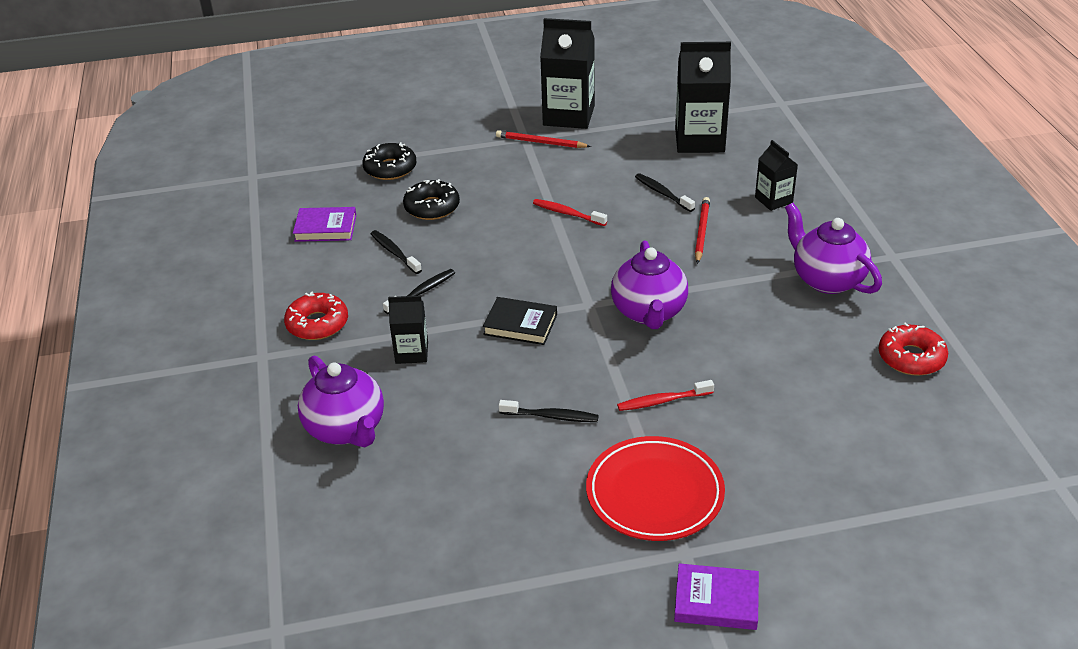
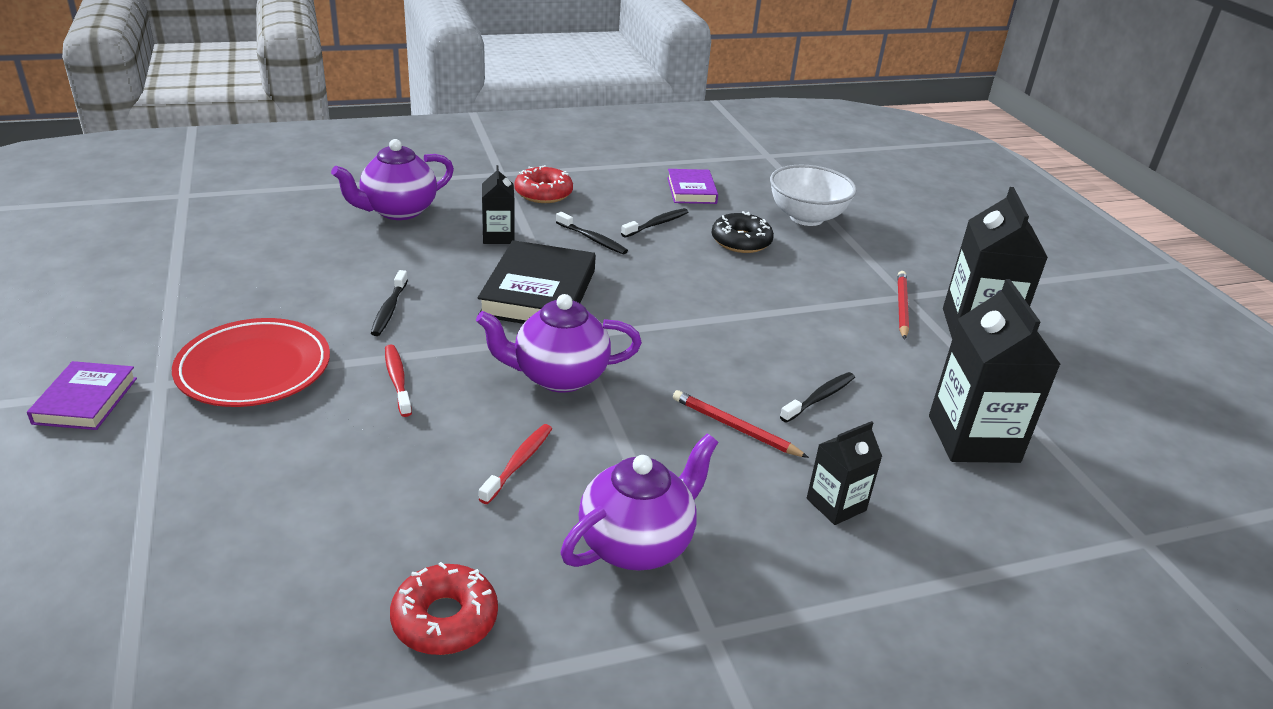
camera: 80 degrees right, 5 degrees down
black donut [362,142,416,180] -> white bowl [770,165,857,226]
black book [483,297,557,345] -> black book [478,240,596,324], size x1.71
red toothbrush [533,199,607,226] -> red toothbrush moved to [479,424,552,504]
red pencil [695,197,710,264] -> red pencil turned 150 degrees counterclockwise [673,390,809,458]

